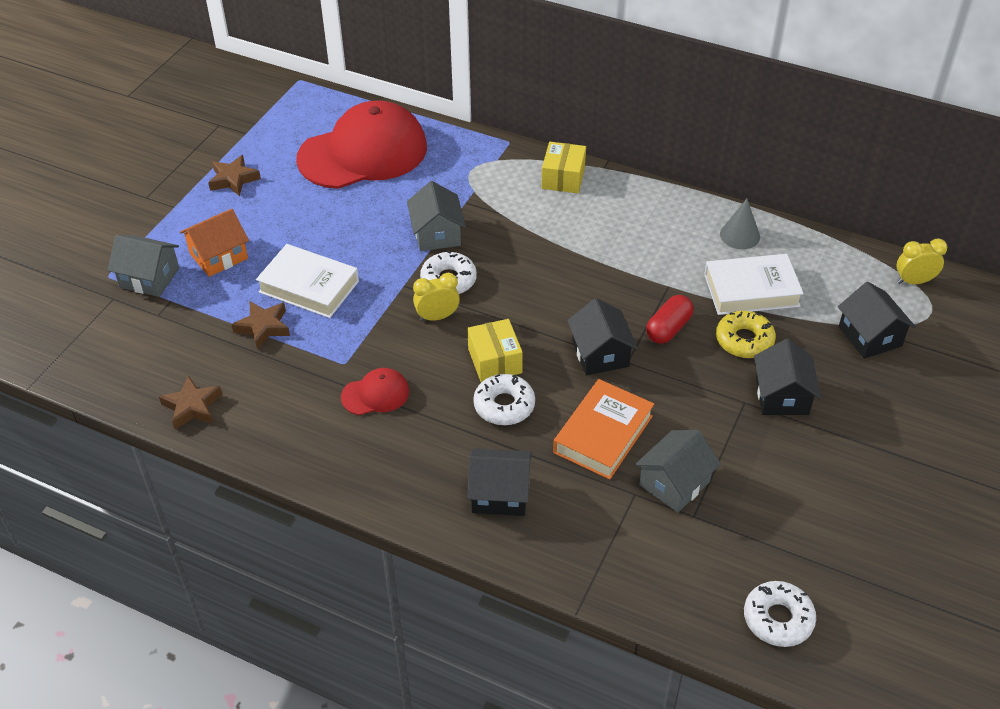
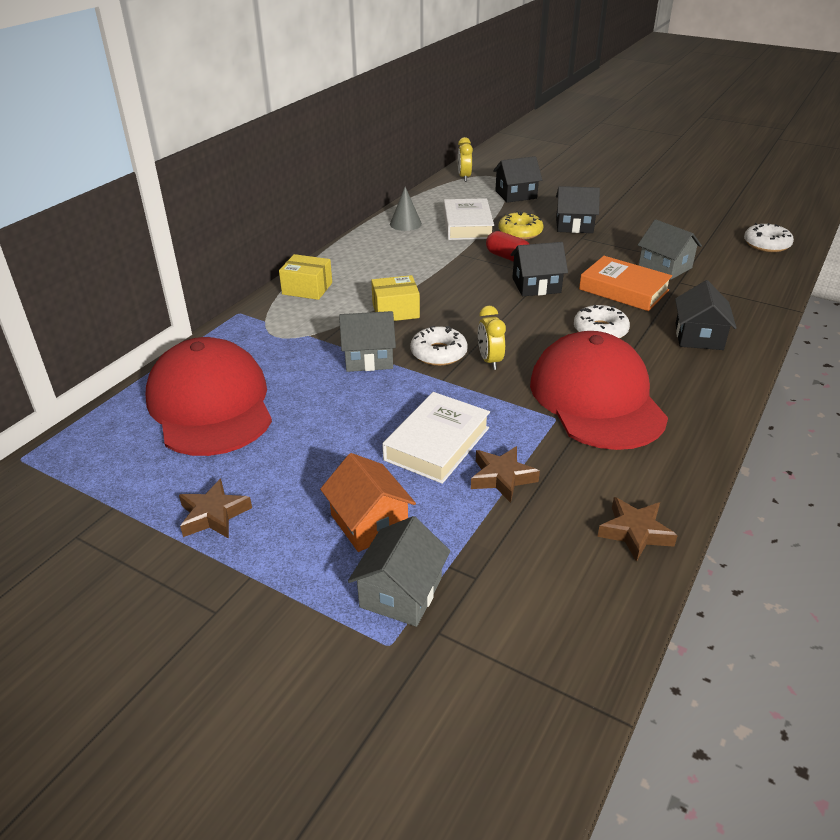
camera: 85 degrees left, 10 degrees down
red cap [341,368,409,415] -> red cap [530,331,668,450], size x2.32
yellow box [467,319,523,382] -> yellow box moved to [371,275,420,321]

